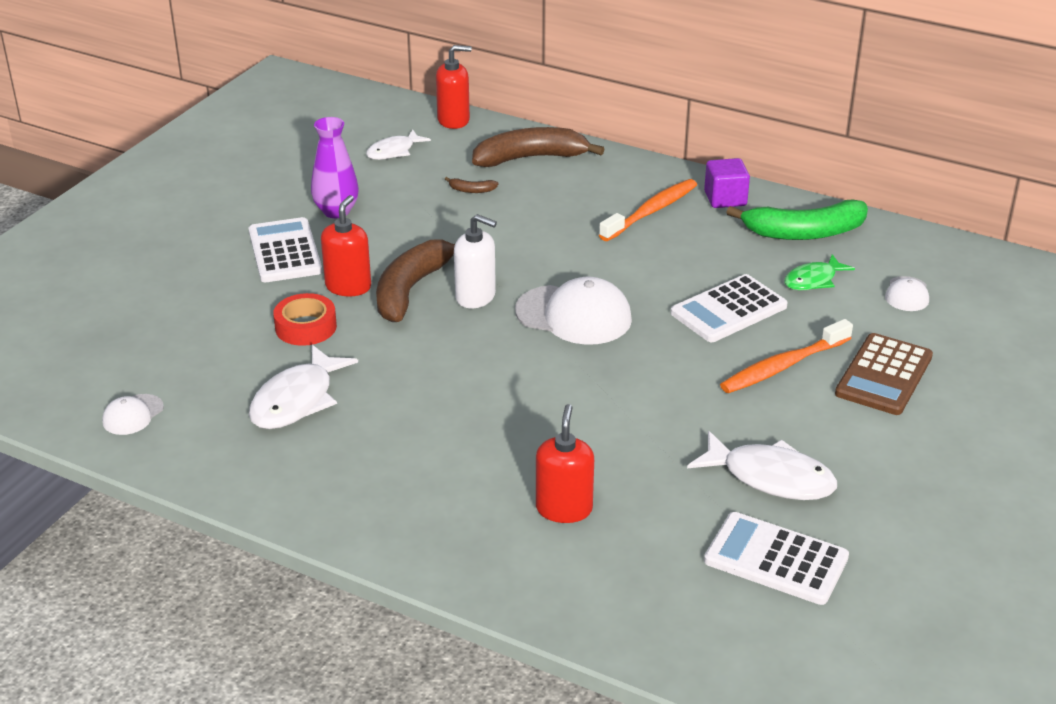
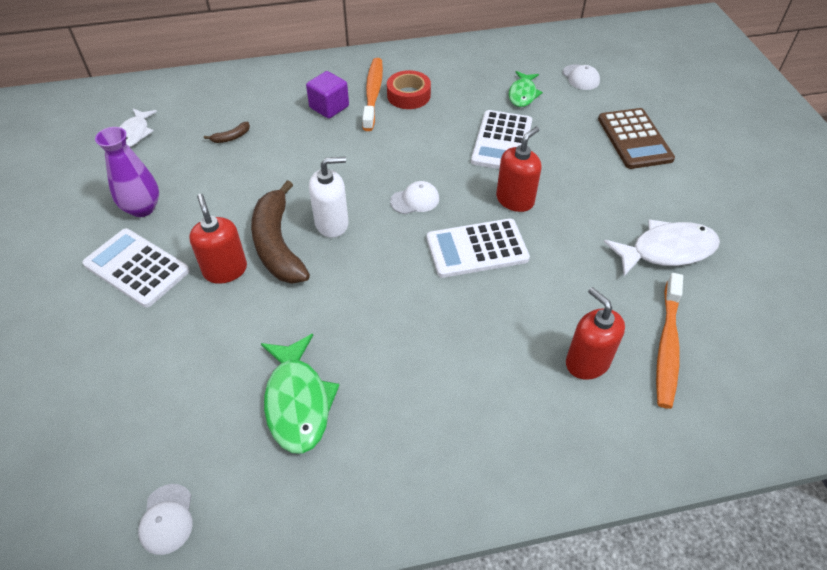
camera: 40 degrees left, 15 degrees up
white fish [249,345,358,429] -> green fish [261,334,339,454]
red tape [273,293,337,346] -> red tape moved to [387,70,431,109]
red soap dispenser [436,45,472,129] -> red soap dispenser moved to [496,127,542,212]
brown banana [472,127,604,167] -> none
white cap [515,277,632,345] -> white cap [390,181,439,214], size x0.51
purple cube [704,158,750,208] -> purple cube moved to [306,71,349,118]
white calculator [704,512,849,605] -> white calculator moved to [427,219,530,278]
orange toothbrush [720,319,853,393] -> orange toothbrush moved to [656,273,683,409]
green banana [726,199,868,240] -> none

